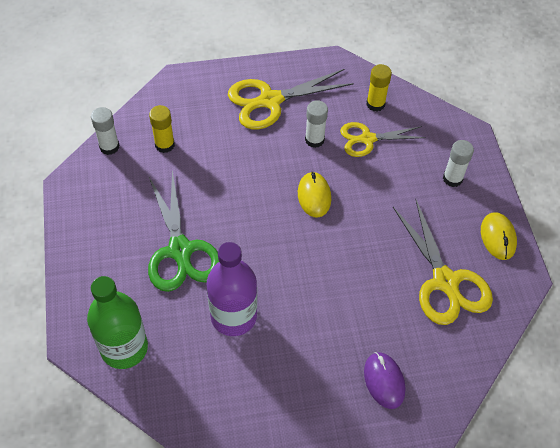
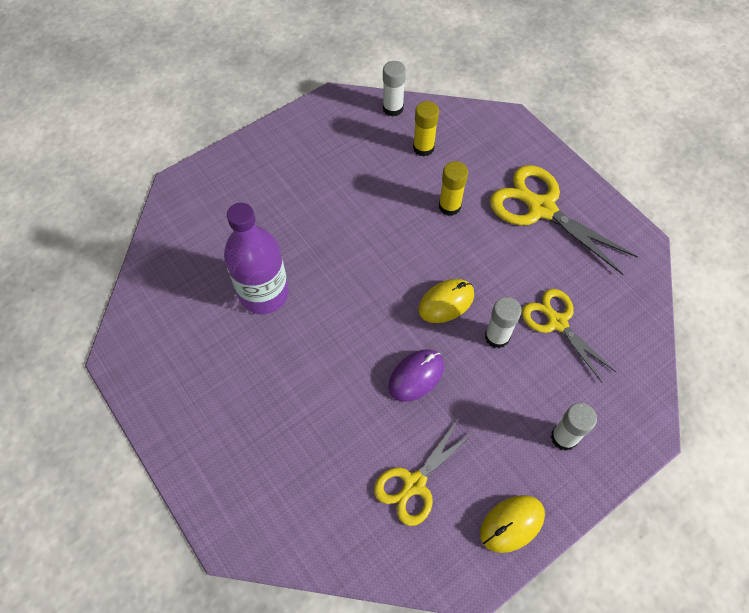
camera: 65 degrees right, 5 degrees up
green bottle [87,276,148,369] -> none
green scissors [148,171,219,292] -> none
white glue stick [305,100,328,148] -> white glue stick moved to [485,297,522,348]
purple mouse [364,352,405,409] -> purple mouse moved to [388,349,444,402]
yellow glue stick [366,64,392,112] -> yellow glue stick moved to [439,161,468,216]
yellow scissors [393,199,493,325] -> yellow scissors [374,420,473,526], size x0.65

